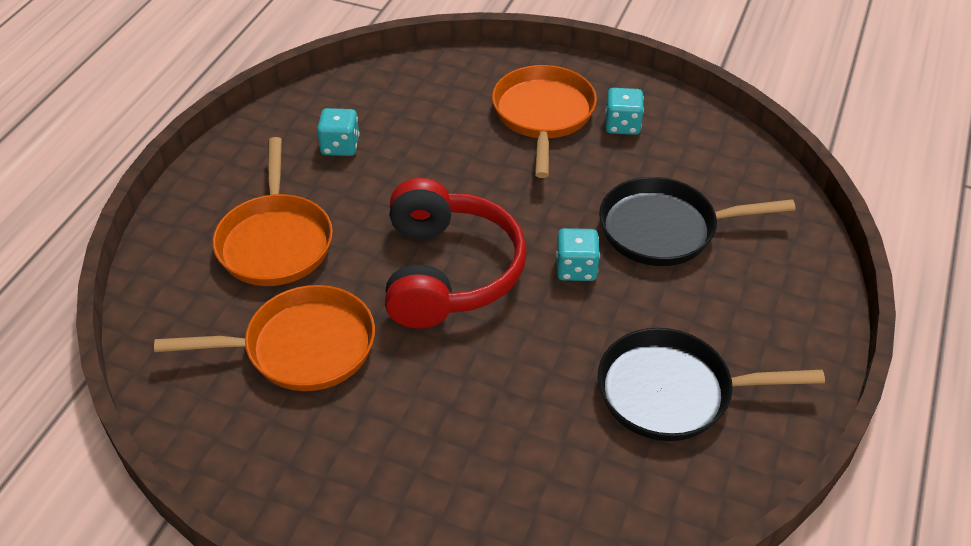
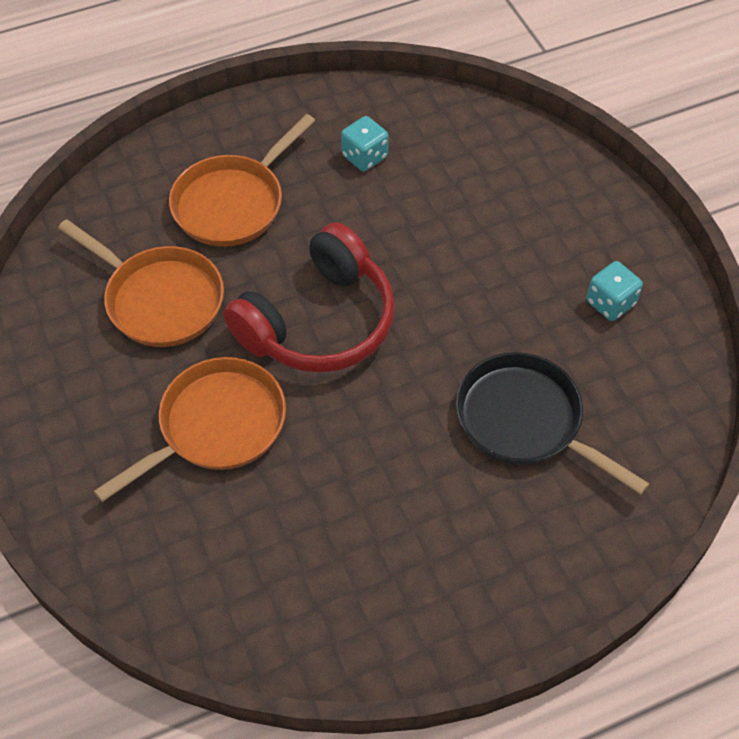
camera: 45 degrees right, 10 degrees up
orange pan [492,65,597,178] -> orange pan moved to [94,357,286,502]
turquoise dice [556,228,600,281] -> none
black pan [598,328,825,441] -> none

